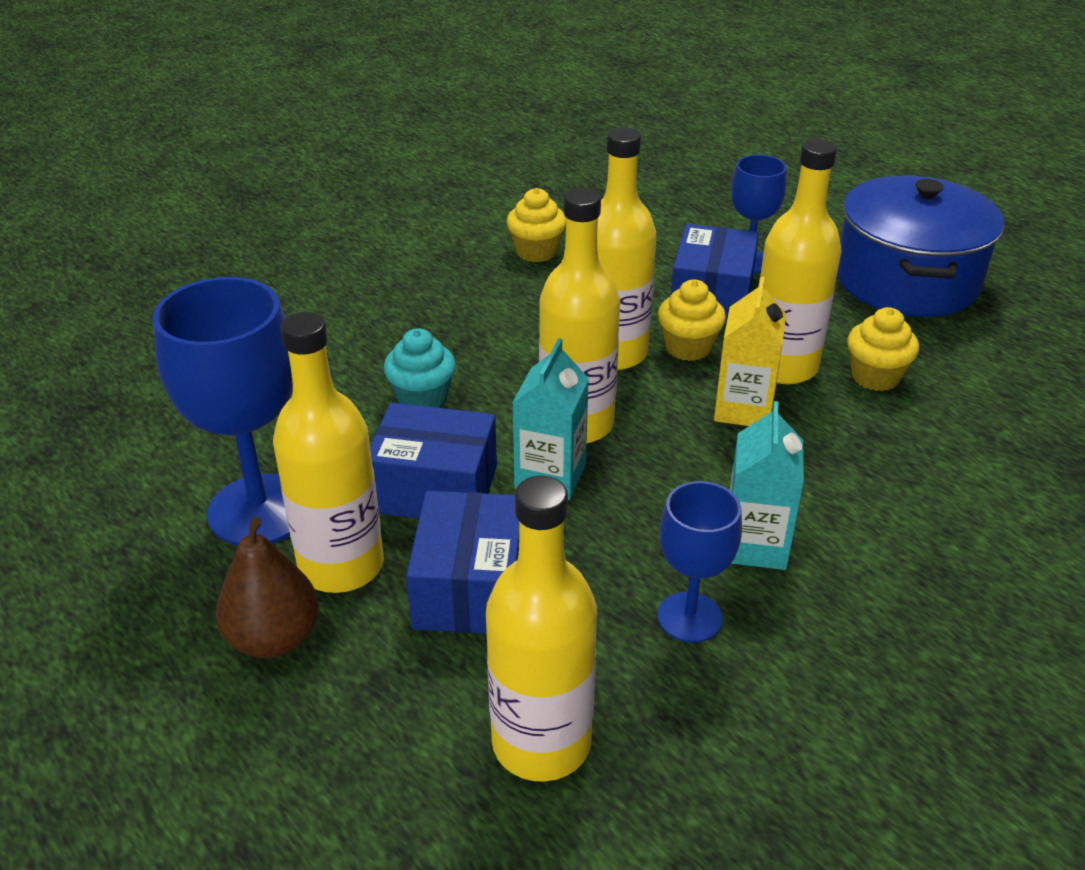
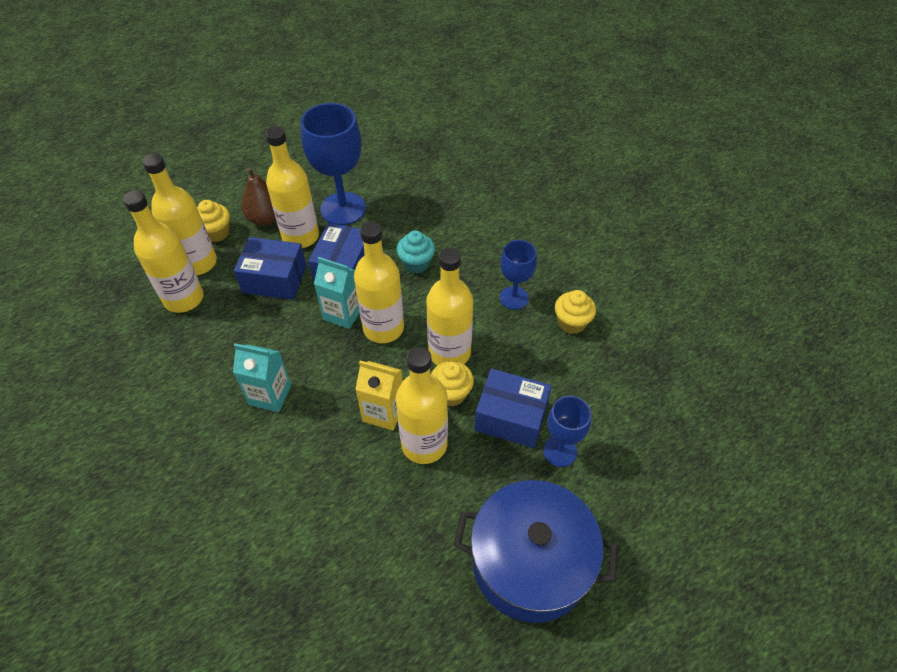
camera: 95 degrees right, 15 degrees up
blue goblet [658,481,742,643] -> blue goblet moved to [500,240,537,310]
yellow cupcake [847,307,919,391] -> yellow cupcake moved to [197,200,230,242]
none -> yellow bottle [142,153,217,275]

